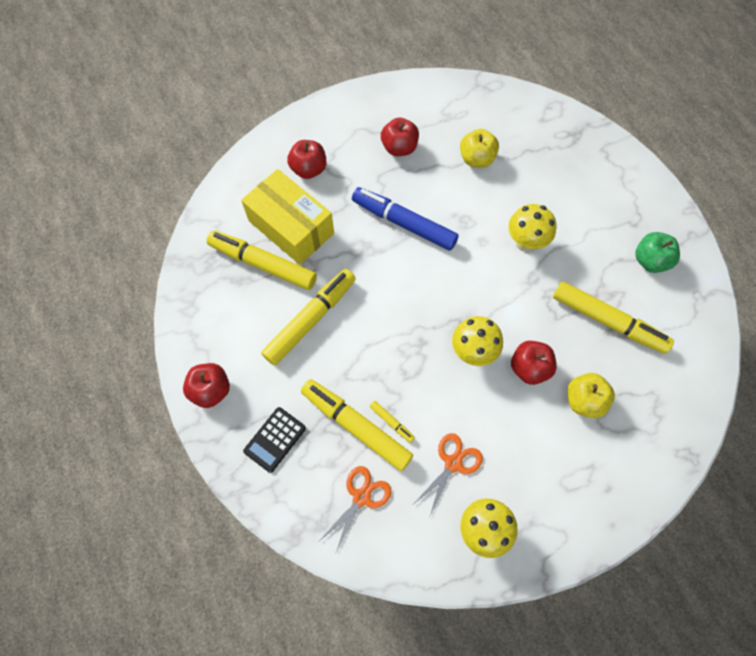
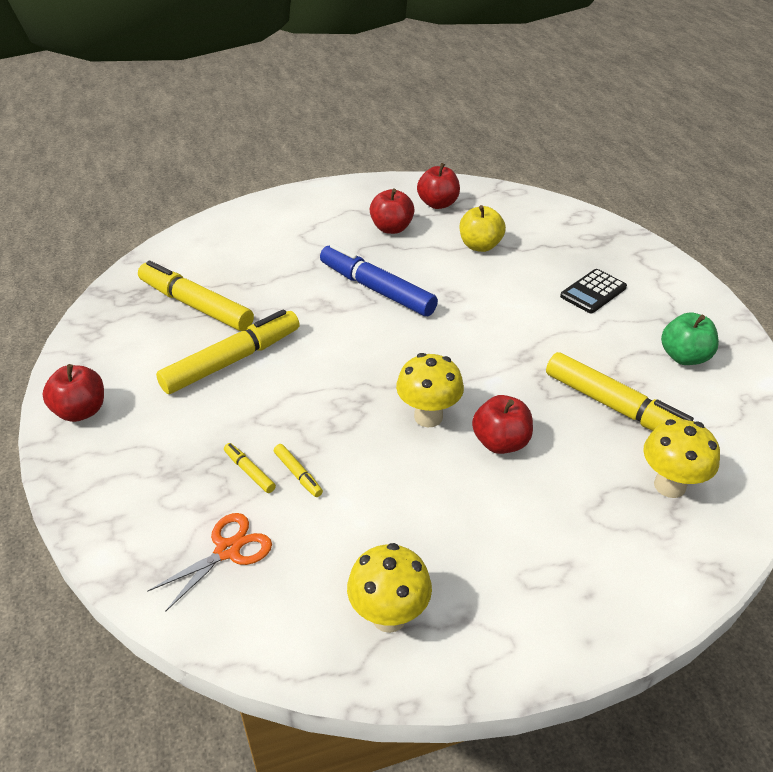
camera: 10 degrees right, 25 degrees down
yellow box [241,169,334,265] -> none
black calculator [243,407,306,473] -> black calculator moved to [560,269,627,313]
red apple [287,140,327,179] -> red apple moved to [417,163,460,209]
yellow marker [301,379,413,471] -> yellow marker [224,443,276,493], size x0.43
orange scissors [415,433,483,518] -> none
yellow mushroom [509,204,556,252] -> yellow mushroom moved to [643,419,720,498]
yellow apple [567,373,615,418] -> none

